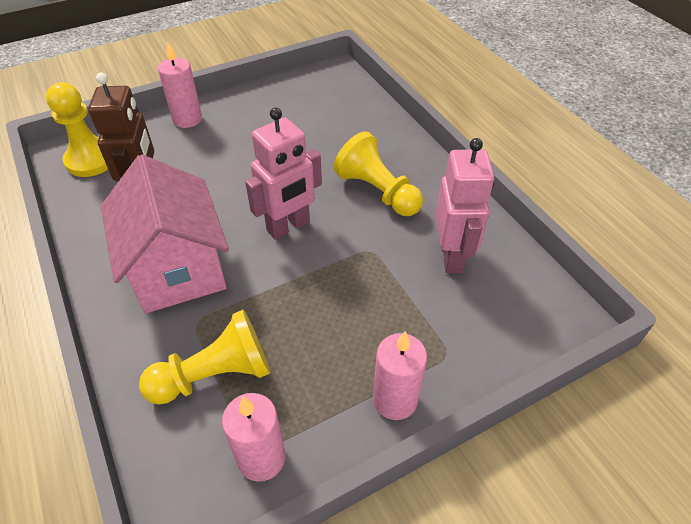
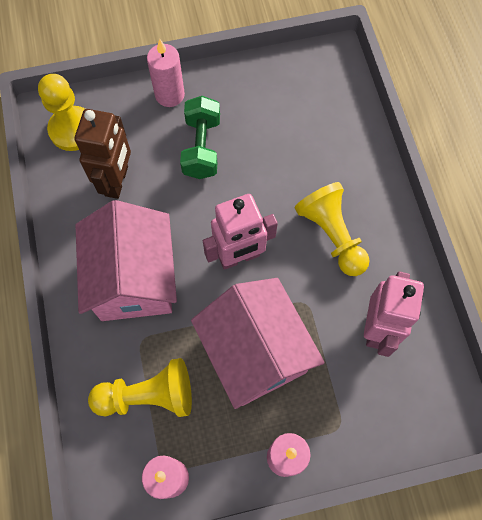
camera: 15 degrees right, 20 degrees up
none -> green dumbbell [180,96,220,179]
none -> pink house [191,278,325,409]

